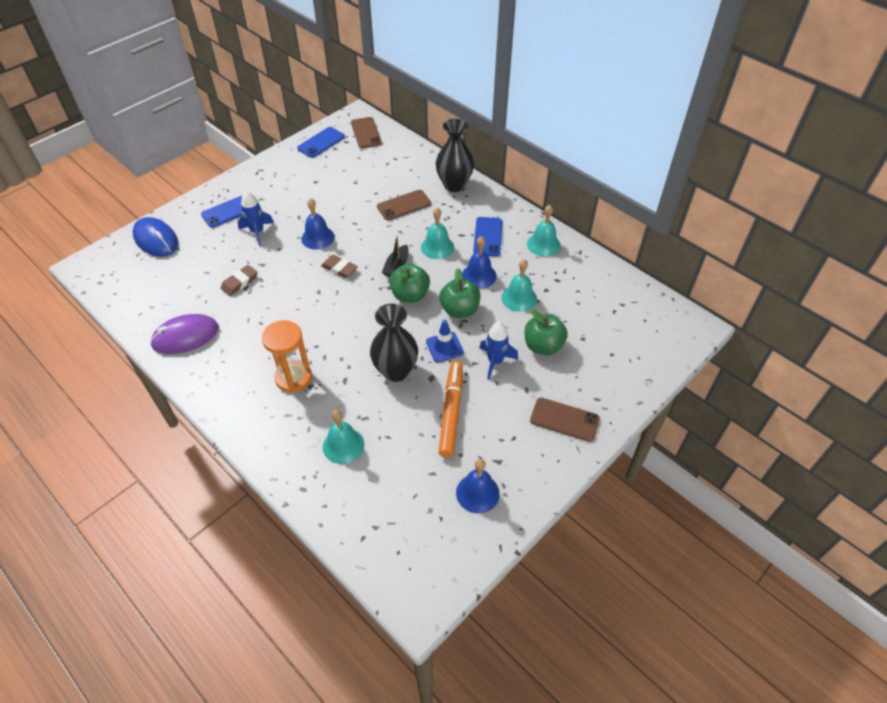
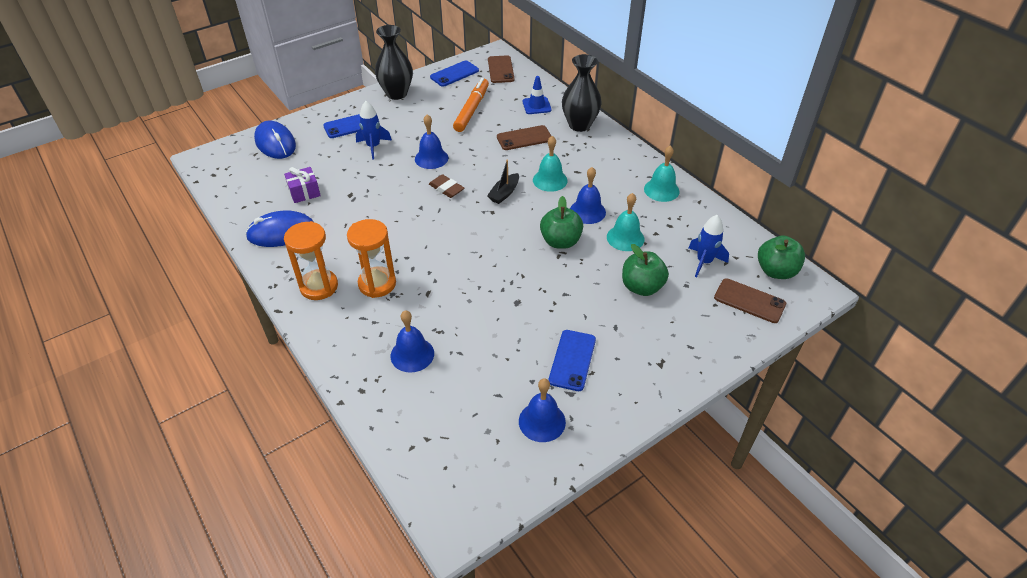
camera: 10 degrees right, 5 degrees down
purple mouse [150,314,219,354] -> blue mouse [245,211,313,247]
brown eraser [221,265,258,296] -> none
turquoise bell [323,410,364,464] -> blue bell [391,310,434,373]
black vase [370,304,418,382] -> black vase moved to [375,25,413,100]
green apple [389,263,430,303] -> green apple moved to [758,236,805,279]
blue traffic cone [426,320,464,362] -> blue traffic cone moved to [522,76,552,114]
orange marker [438,361,463,458] -> orange marker moved to [453,78,489,132]
blue phone [473,217,502,256] -> blue phone moved to [549,330,596,391]
blue rocket [479,322,518,380] -> blue rocket moved to [689,215,729,277]
brown phone [530,398,600,442] -> brown phone moved to [714,278,786,323]
none -> purple gift [284,167,321,203]
none -> orange hourglass [284,221,338,300]

